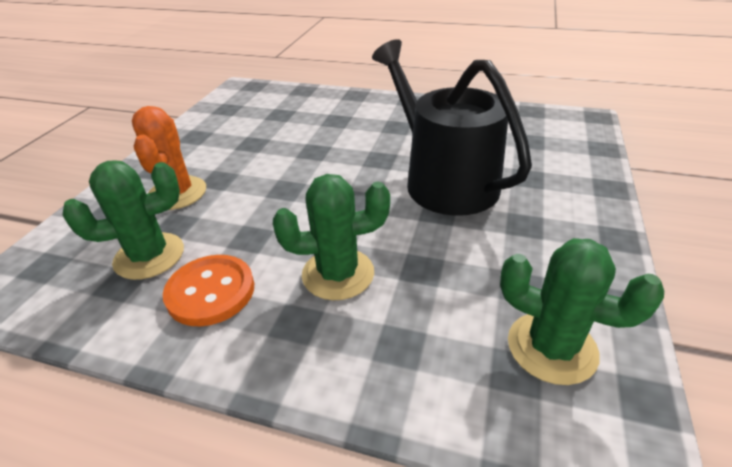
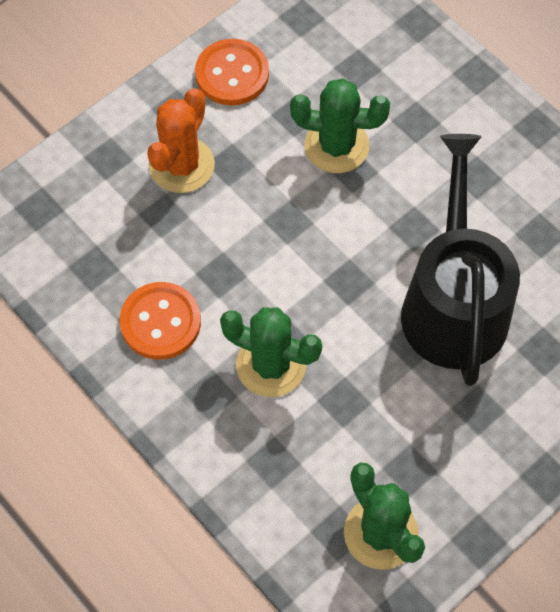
camera: 30 degrees right, 25 degrees up
green cactus [63,161,184,280] -> green cactus moved to [290,78,390,173]
none -> orange button [195,39,269,105]

